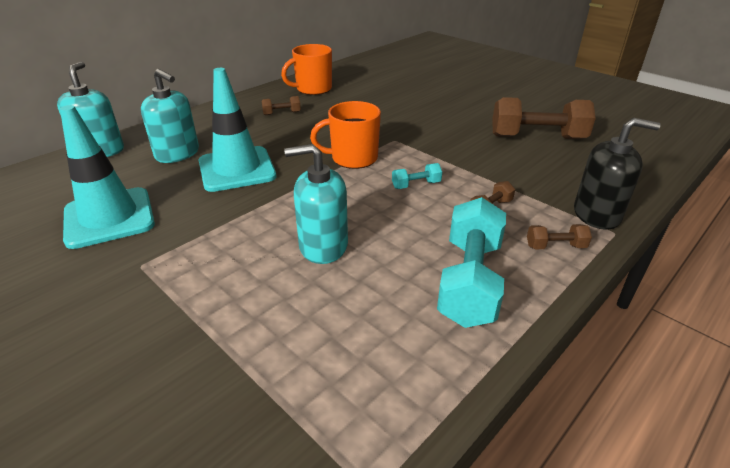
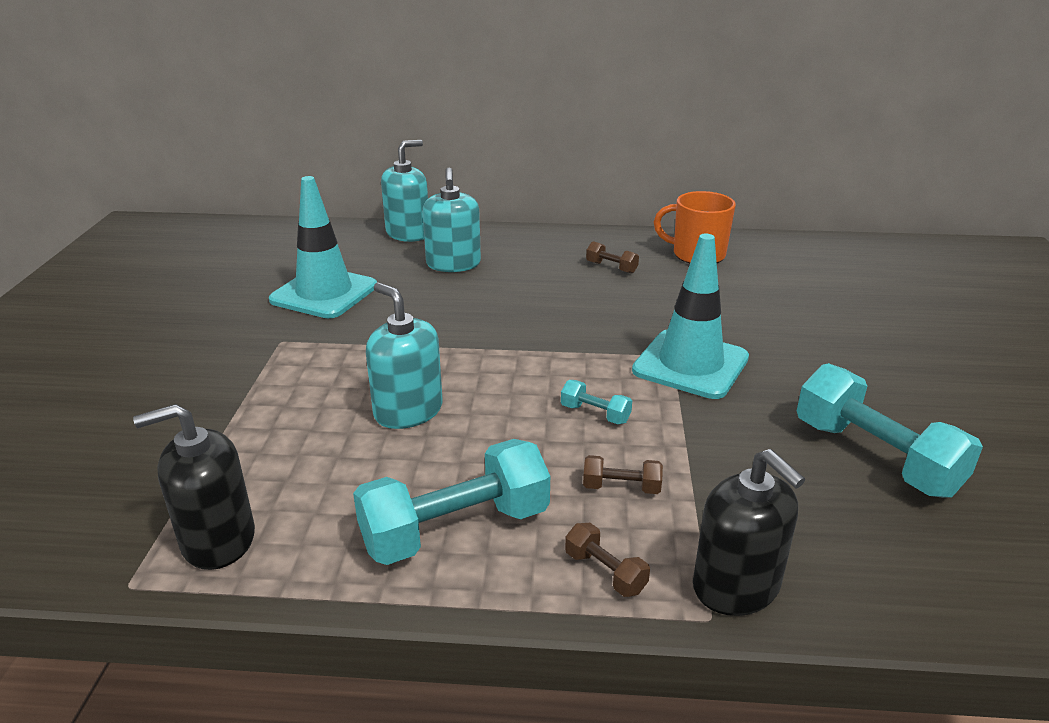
camera: 50 degrees right, 5 degrees down
turquoise traffic cone [199,68,276,192] -> turquoise traffic cone moved to [632,234,749,399]
orange mug [310,101,381,169] -> none
brown dumbbell [492,97,596,139] -> turquoise dumbbell [797,363,983,498]
none -> black soap dispenser [133,404,255,570]

